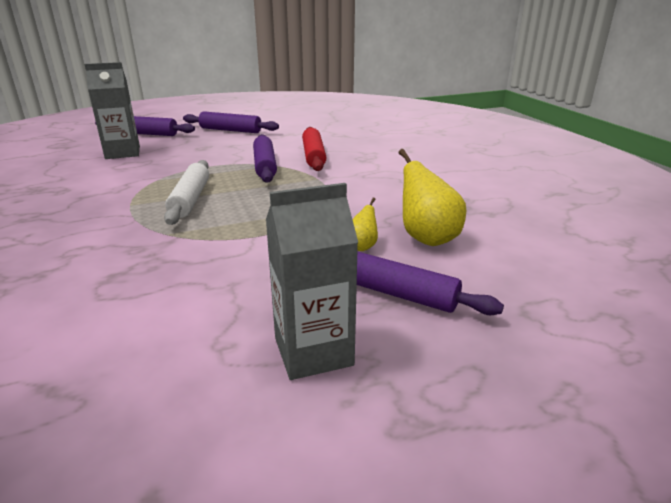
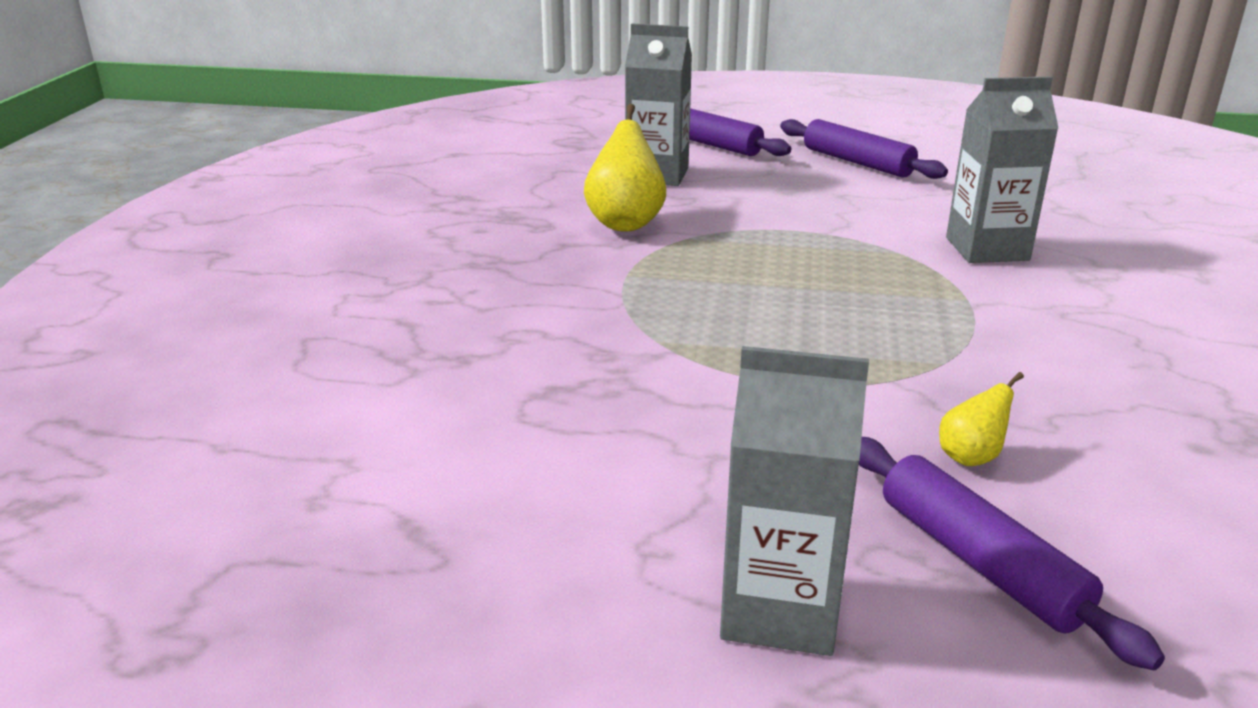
camera: 30 degrees right, 0 degrees up
white rolling pin [164,160,209,225] -> none
purple rolling pin [253,134,277,183] -> none
red rolling pin [302,127,326,171] -> grey carton [946,76,1059,263]
yellow pear [399,149,466,246] -> yellow pear moved to [584,104,666,232]

